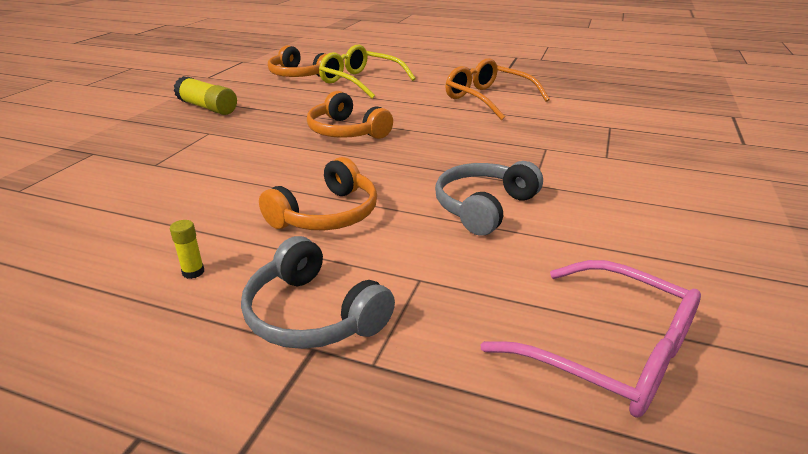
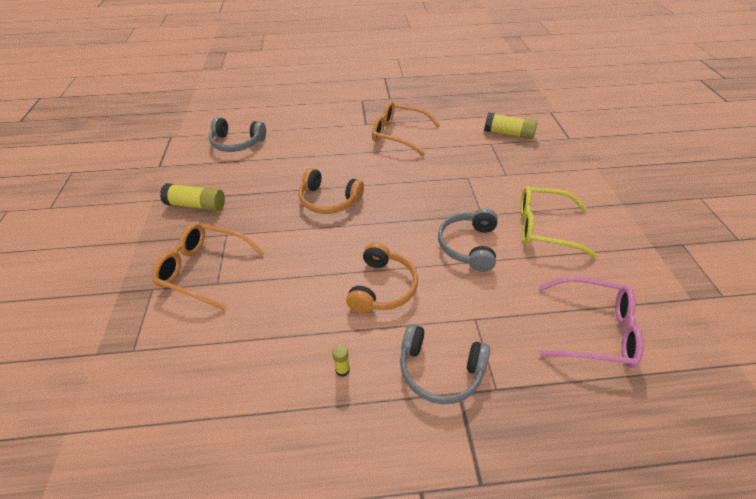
camera: 25 degrees left, 15 degrees up
orange headphones [268,45,327,77] -> grey headphones [209,117,266,152]
yellow glasses [319,45,416,99] -> yellow glasses moved to [520,186,597,258]
none -> orange glasses [152,223,264,310]
none -> yellow glue stick [484,112,538,139]

